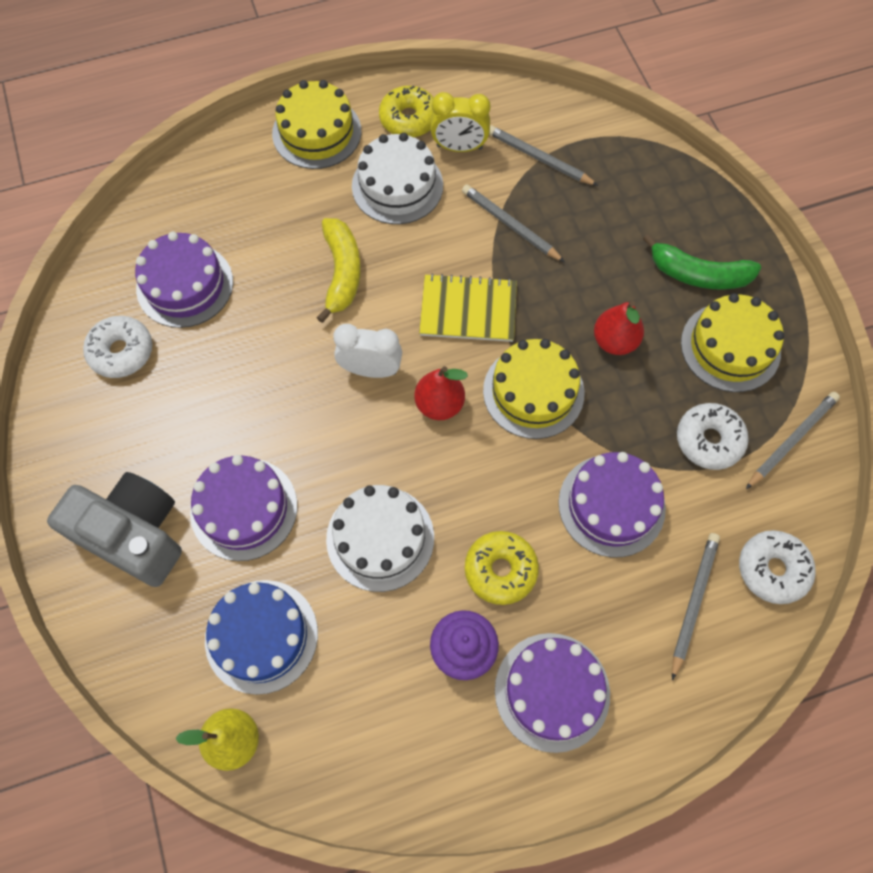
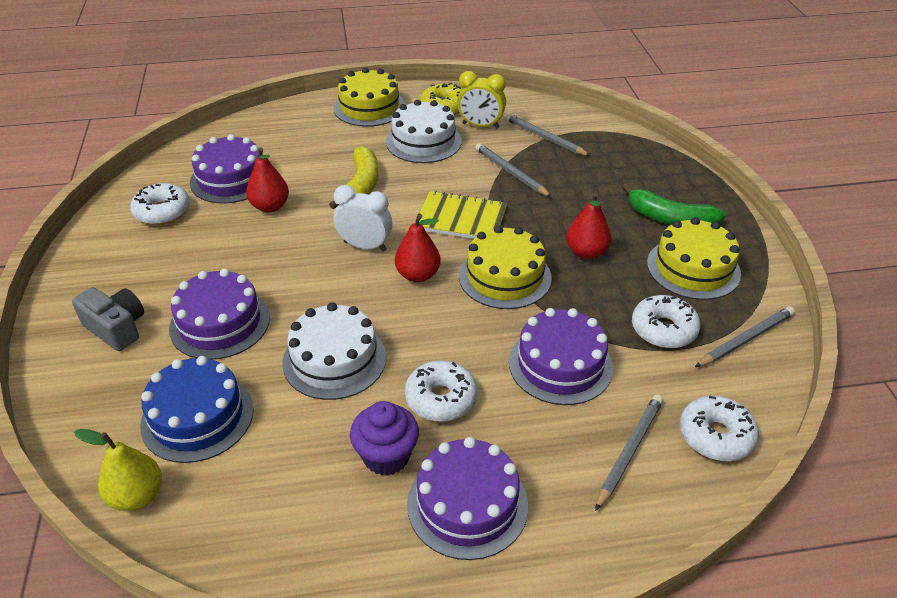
camera: 10 degrees right, 25 degrees down
grey camera [47,472,182,587] -> grey camera [72,287,144,351], size x0.63
yellow donut [465,531,539,605] -> white donut [405,361,477,422]
none -> red pear [246,147,289,213]

